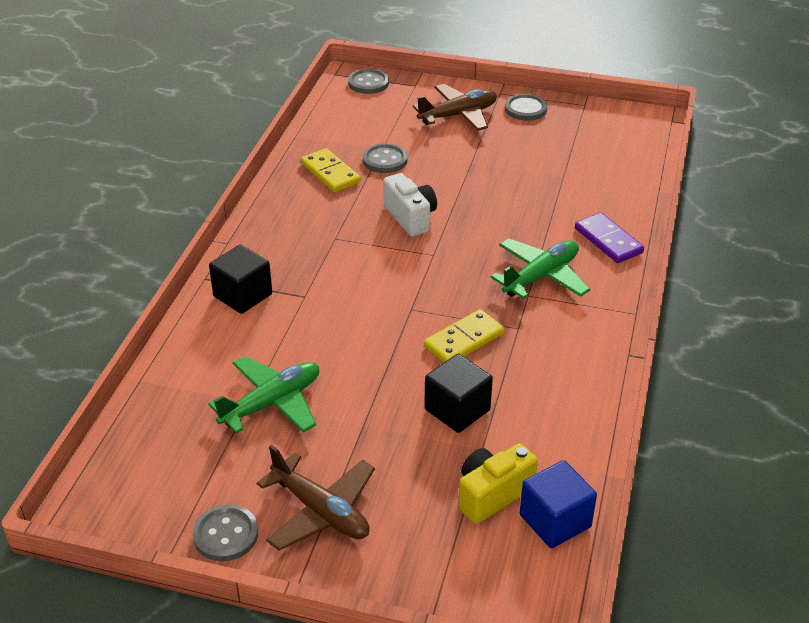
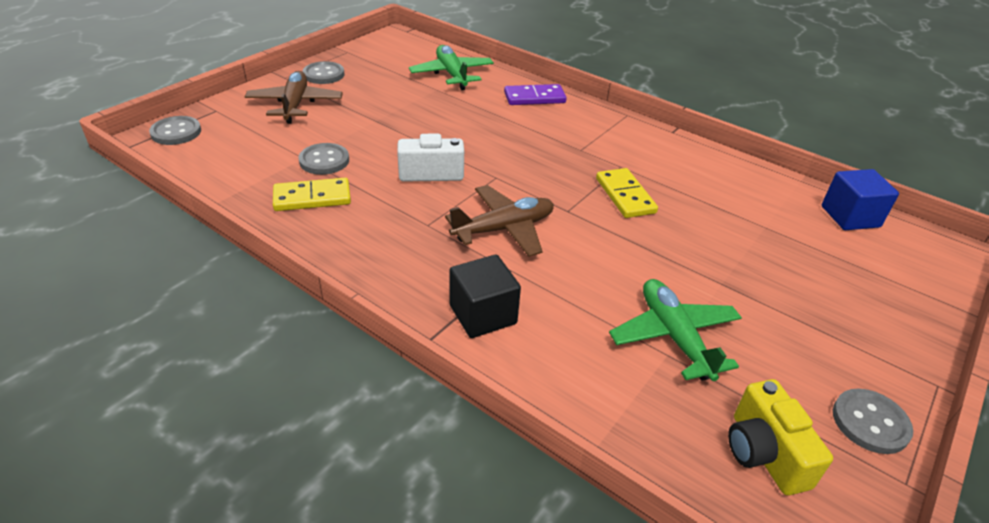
camera: 70 degrees left, 0 degrees up
brown plane [257,445,375,550] -> brown plane moved to [445,185,554,257]
black cube [425,354,493,433] -> none
yellow camera [459,443,538,524] -> yellow camera moved to [728,379,833,496]
green plane [491,238,590,299] -> green plane moved to [409,45,494,90]

